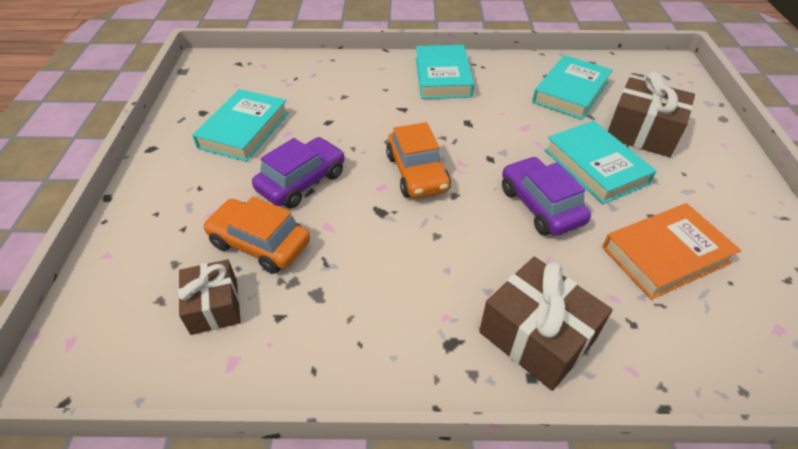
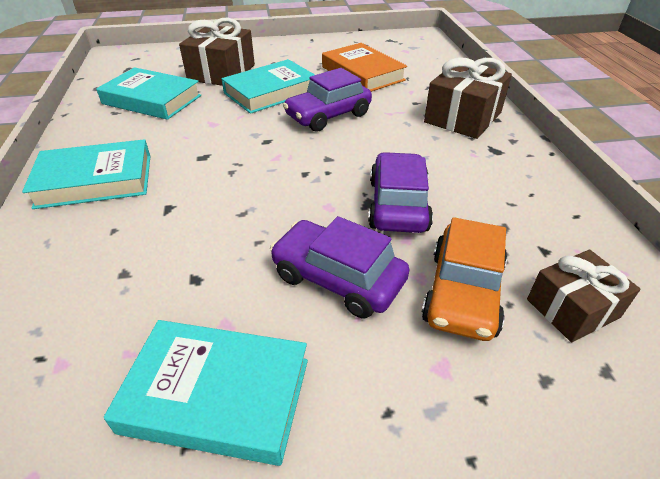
camera: 100 degrees left, 5 degrees down
orange car [386,122,451,198] -> none
none -> purple car [368,152,433,233]

